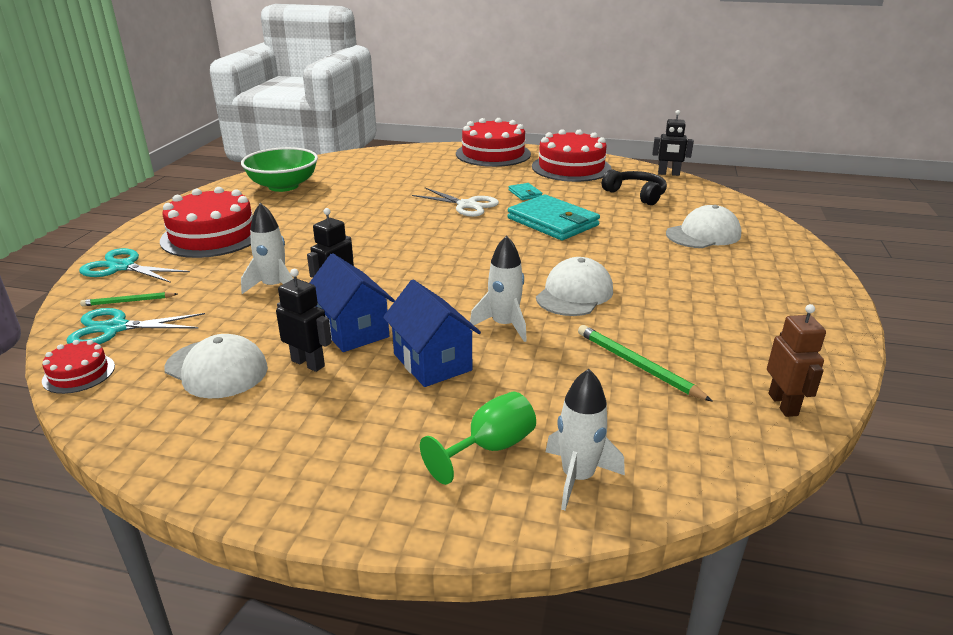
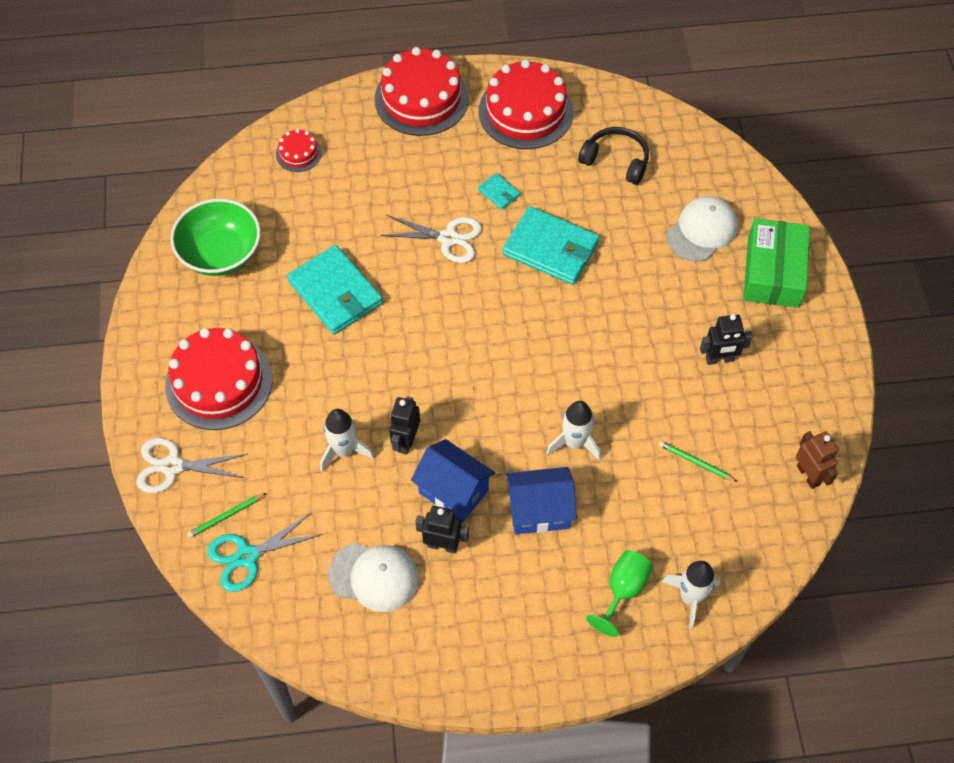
camera: 20 degrees left, 30 degrees up
red cake [42,340,115,394] -> red cake moved to [276,129,322,172]
turquoise scissors [79,248,190,283] -> white scissors [136,438,248,493]
blue house [383,280,481,387] -> blue house turned 45 degrees counterclockwise [506,467,577,534]
white cap [536,257,613,316] -> none
green pencil [578,325,713,402] -> green pencil [659,441,738,482], size x0.65
black robot [652,110,694,176] -> black robot moved to [700,314,753,365]
none -> turquoise wallet [287,245,383,334]
none -> green box [743,218,810,308]

